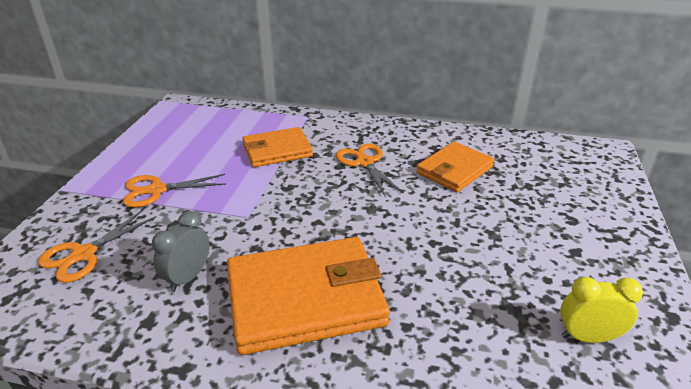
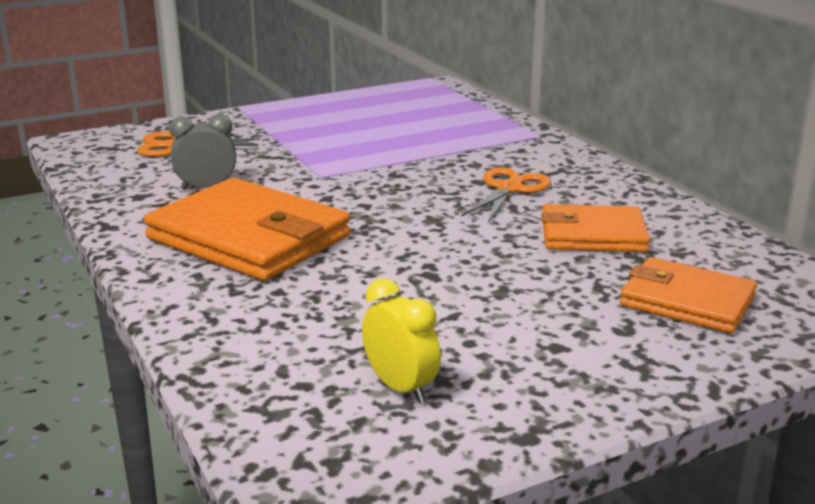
camera: 50 degrees right, 10 degrees down
orange scissors [123,174,226,207] -> none
orange wallet [242,127,313,167] -> orange wallet moved to [620,257,757,333]

